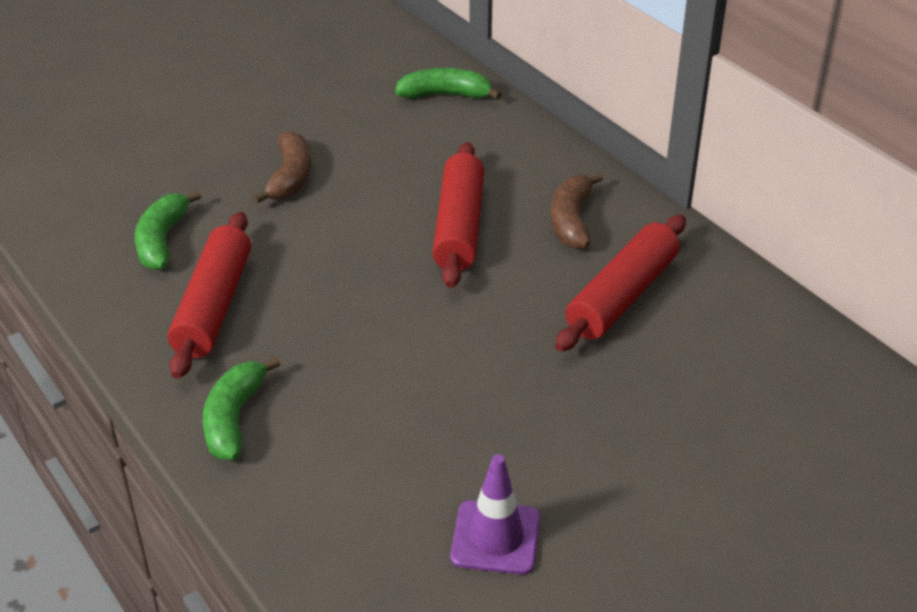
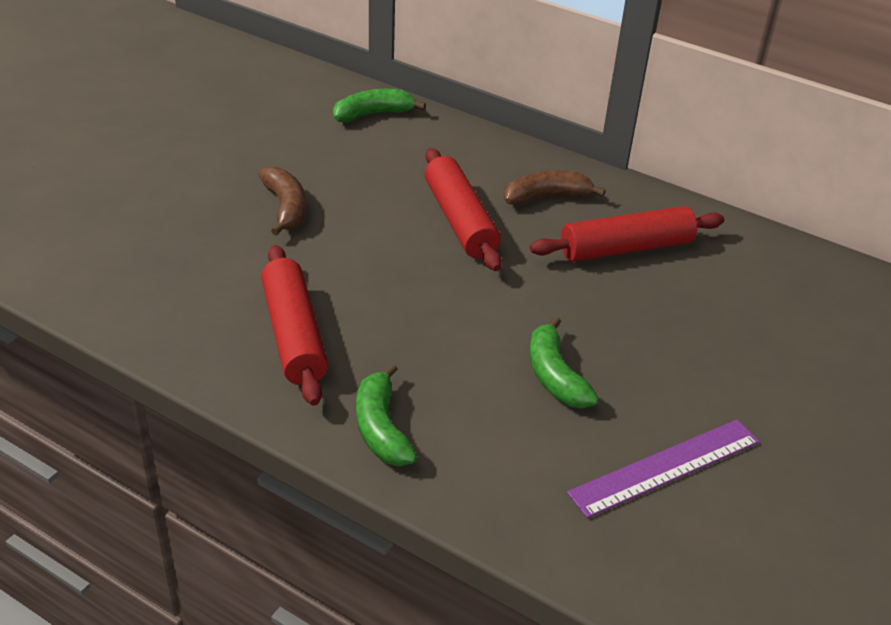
camera: 25 degrees left, 0 degrees up
green banana [135,190,201,270] -> green banana moved to [530,316,599,409]
purple traffic cone [450,454,540,575] -> purple ruler [567,419,759,518]
brown banana [551,172,603,249] -> brown banana turned 90 degrees clockwise [504,170,606,205]
red rolling pin [555,215,686,352] -> red rolling pin turned 60 degrees clockwise [530,206,724,262]

